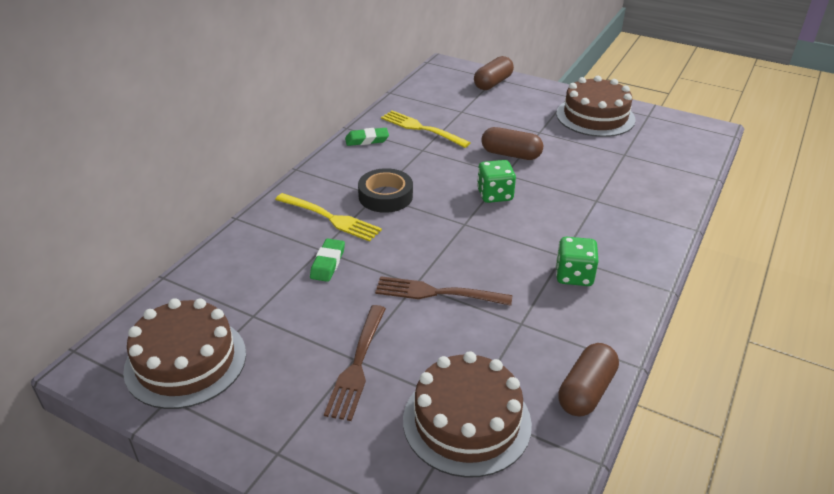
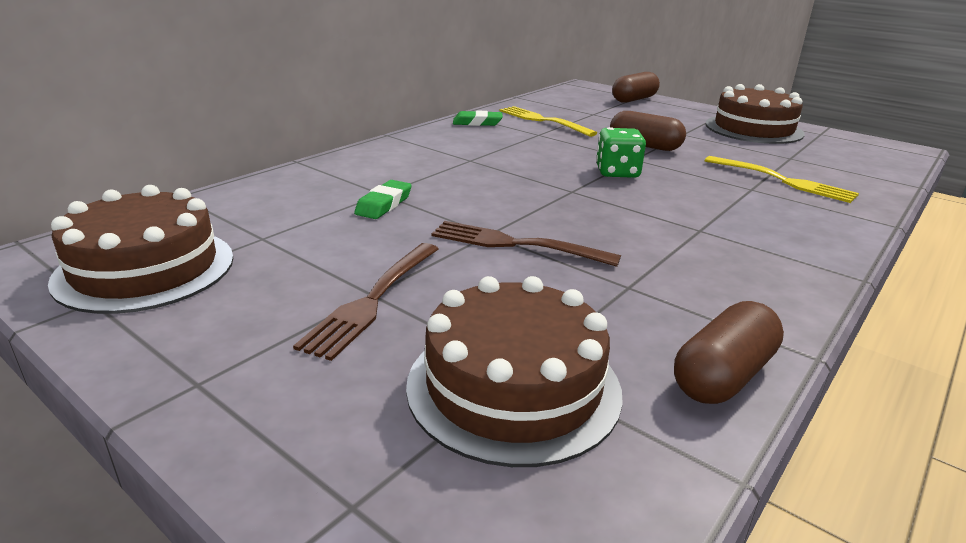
camera: 10 degrees right, 10 degrees down
yellow fork [275,193,382,242] -> yellow fork moved to [704,156,859,203]
black tape [358,168,413,213] -> none
green dice [556,237,599,286] -> none

